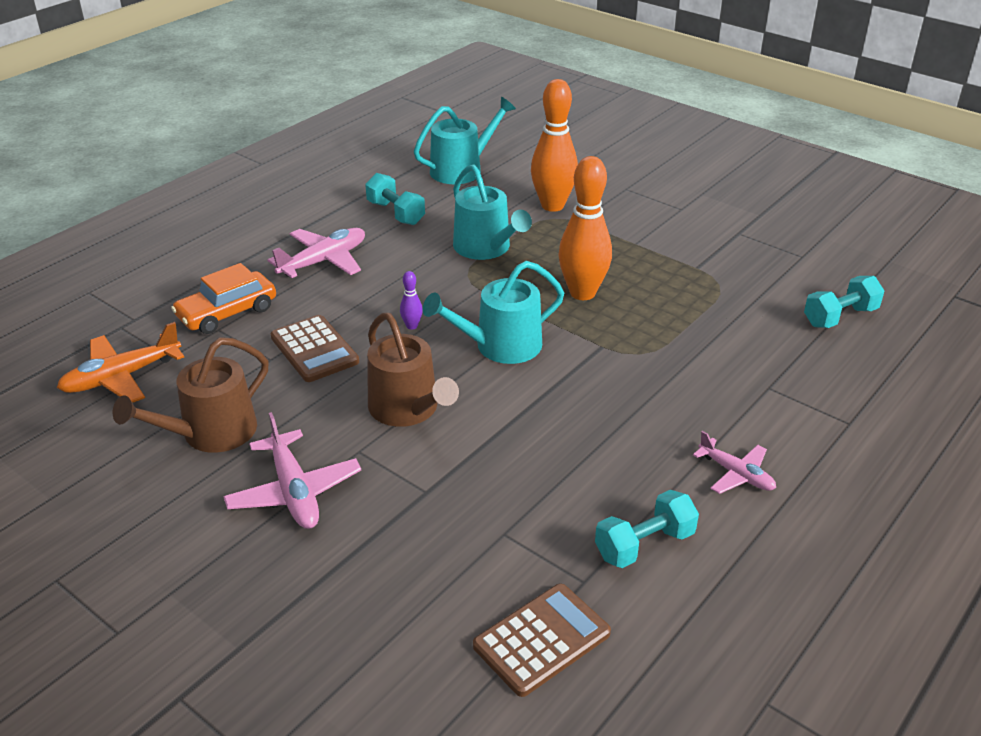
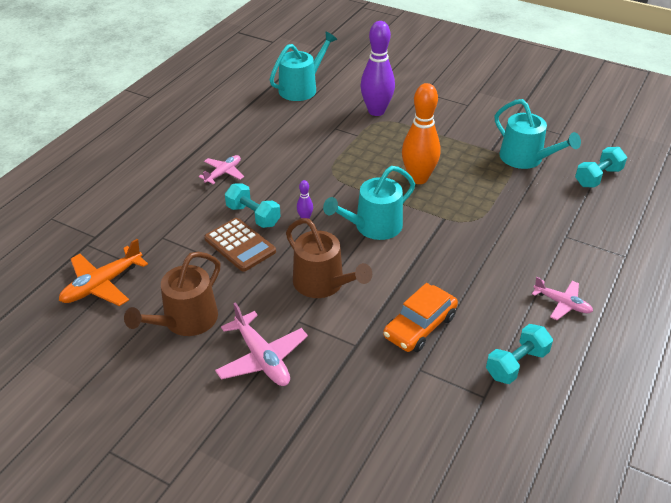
camera: 10 degrees left, 5 degrees up
orange car [171,263,276,334] -> orange car moved to [383,283,458,352]
pink plane [268,228,365,278] -> pink plane [199,155,244,184], size x0.64
turquoise dumbbell [365,173,425,225] -> turquoise dumbbell moved to [225,183,281,228]
turquoise watering can [453,165,532,260] -> turquoise watering can moved to [495,99,581,169]
brown calculator [473,584,611,697] -> none
orange bowling pin [531,79,578,212] -> purple bowling pin [360,21,395,116]

